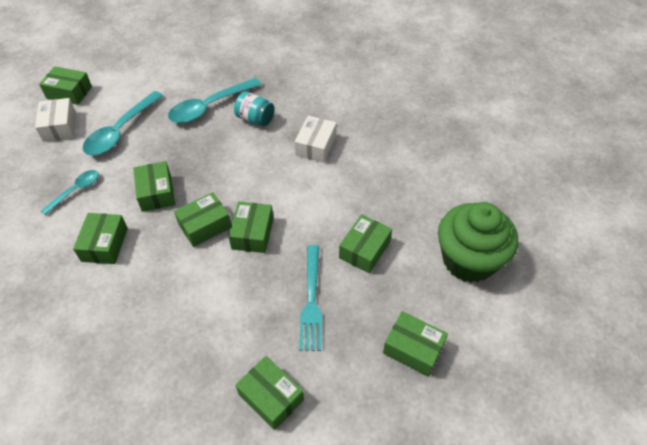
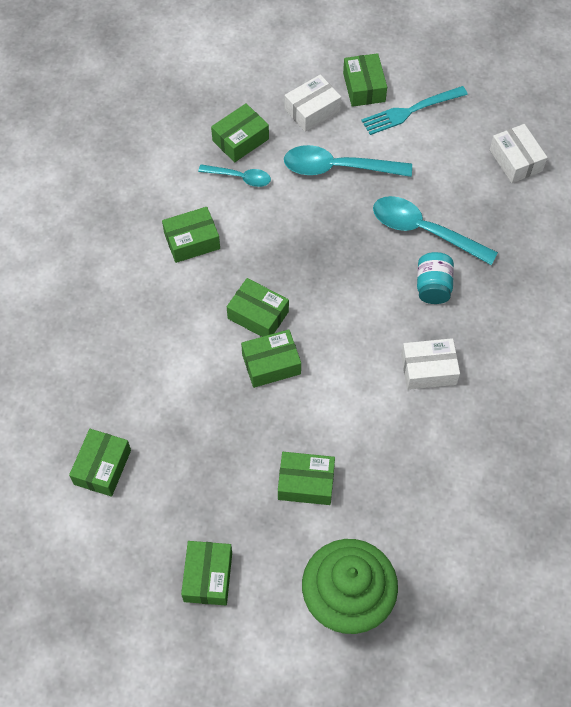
camera: 65 degrees right, 10 degrees up
green box [133,161,175,212] -> green box moved to [211,103,269,162]
turquoise fork [299,245,322,351] -> turquoise fork moved to [361,86,468,135]
none -> white box [490,124,548,183]

